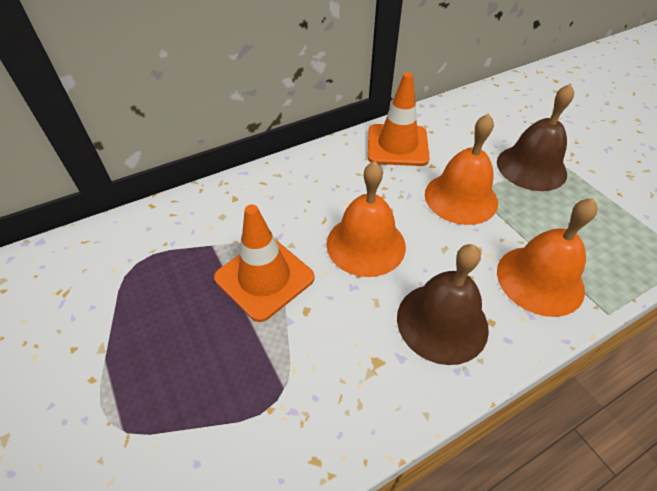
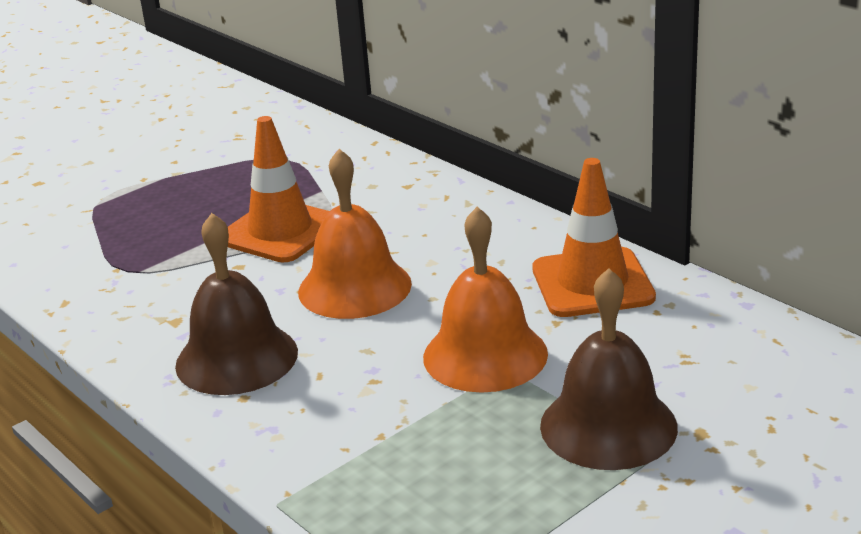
camera: 80 degrees right, 20 degrees down
orange bell [497,198,598,317] -> none

